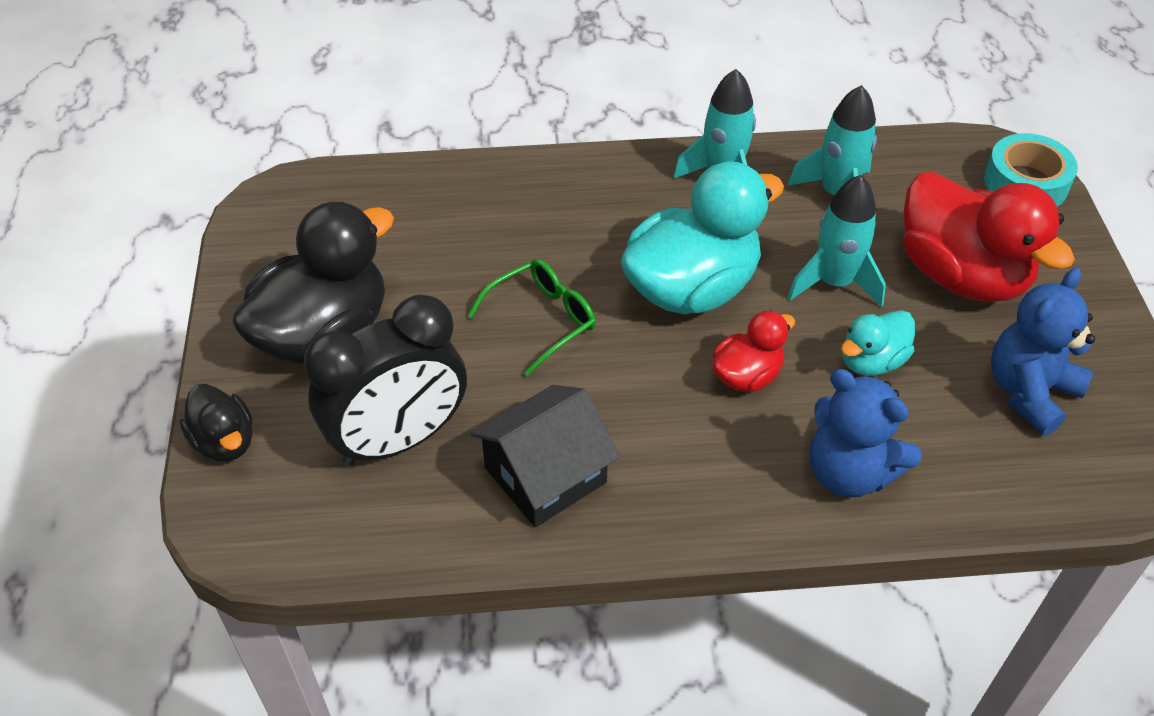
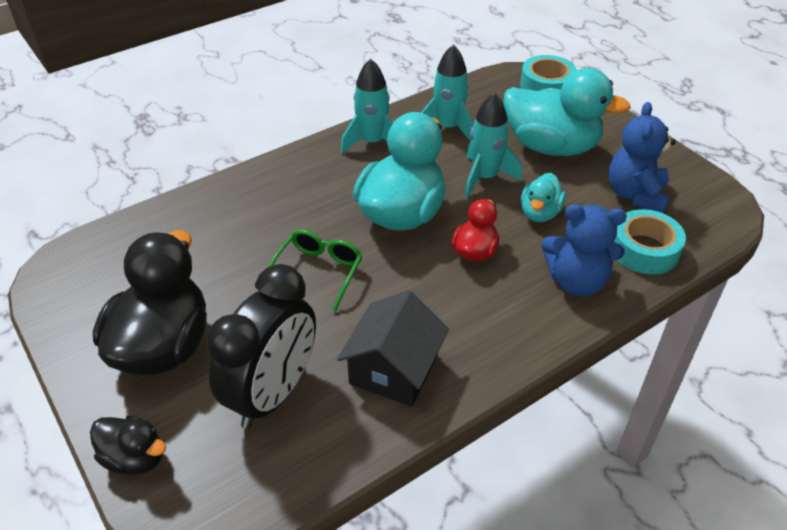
camera: 30 degrees left, 5 degrees down
red duck [903,172,1075,302] -> turquoise duck [504,68,631,156]
none -> turquoise tape [614,209,686,274]

